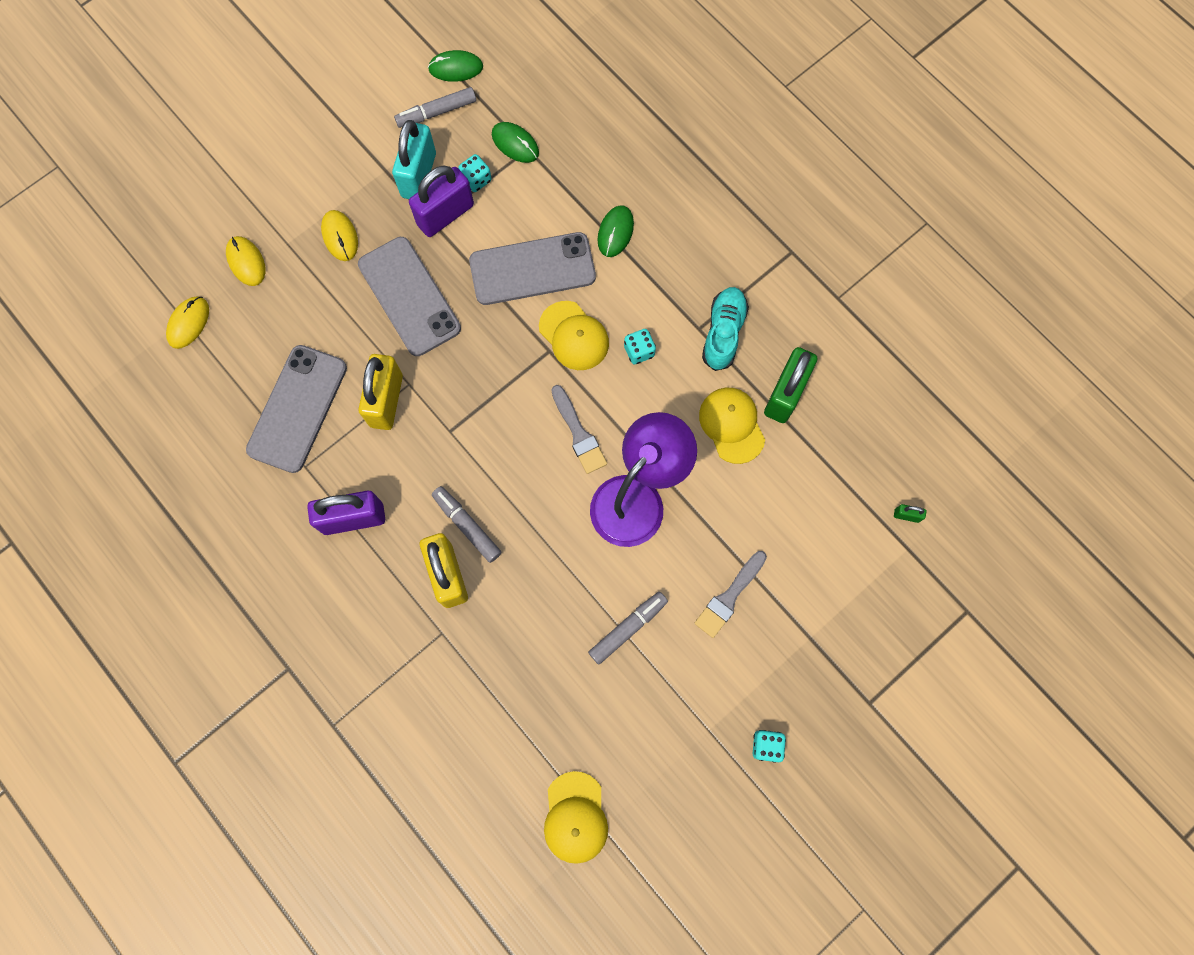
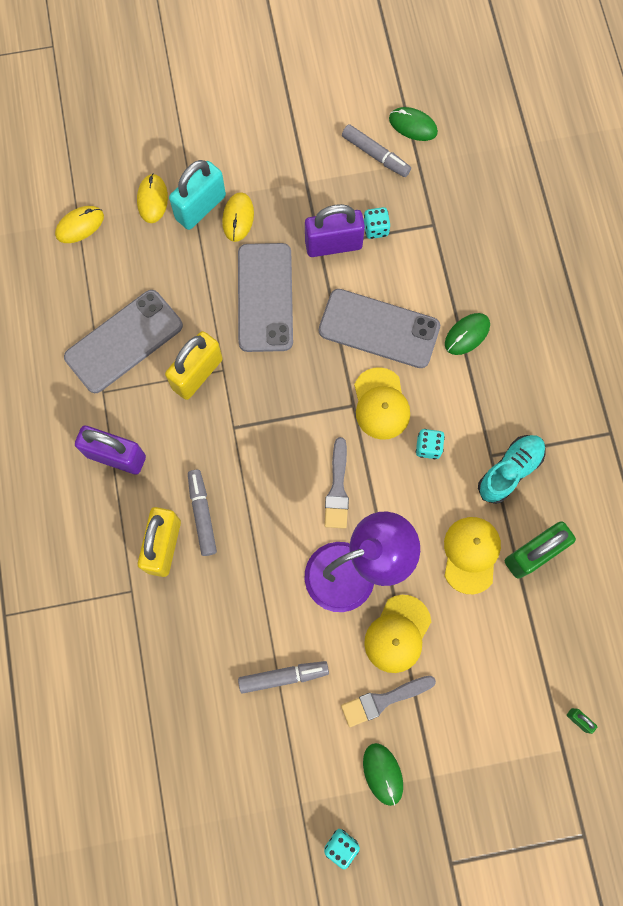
camera: 30 degrees right, 0 degrees up
turquoise padlock [392,120,436,199] -> turquoise padlock moved to [169,160,226,230]
grey marker [394,87,476,128] -> grey marker turned 150 degrees counterclockwise [342,124,411,177]
green mouse [492,122,539,163] -> green mouse moved to [363,743,403,806]
yellow cap [544,771,608,864] -> yellow cap moved to [364,595,431,673]

